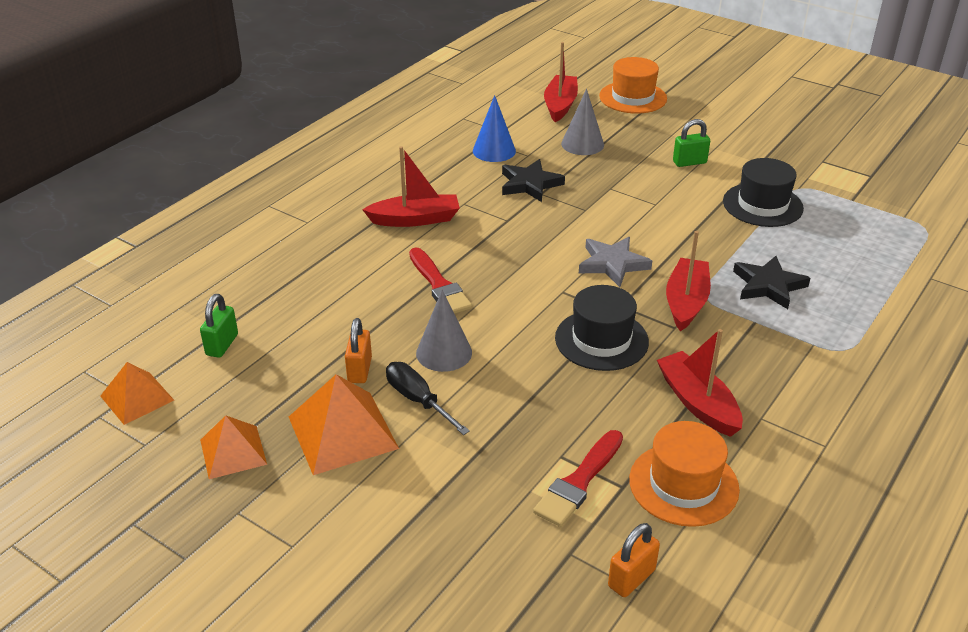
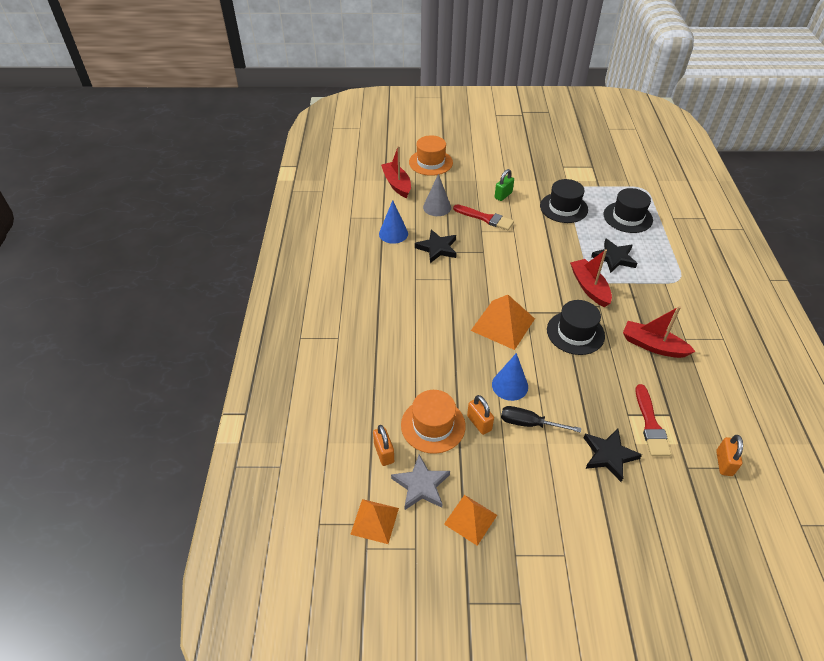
camera: 35 degrees left, 10 degrees up
green padlock [200,294,238,358] -> orange padlock [373,425,394,466]
orange pyramid [289,374,399,475] -> orange pyramid moved to [471,295,535,350]
red boat [362,146,460,227] -> none
red brush [409,247,472,314] -> red brush moved to [453,205,514,230]
grey cone [416,290,472,372] -> blue cone [492,353,528,401]
grey star [579,237,652,287] -> grey star moved to [391,455,450,510]
orange hat [629,421,740,527] -> orange hat moved to [401,390,466,454]
none -> black star [584,428,642,482]
none -> black hat [604,188,653,233]

